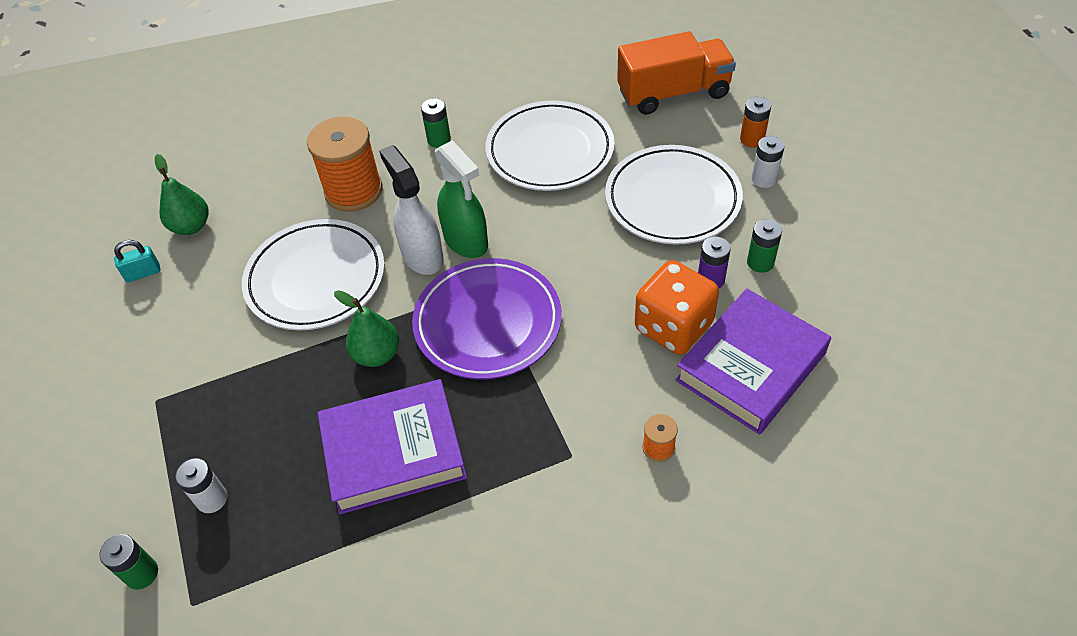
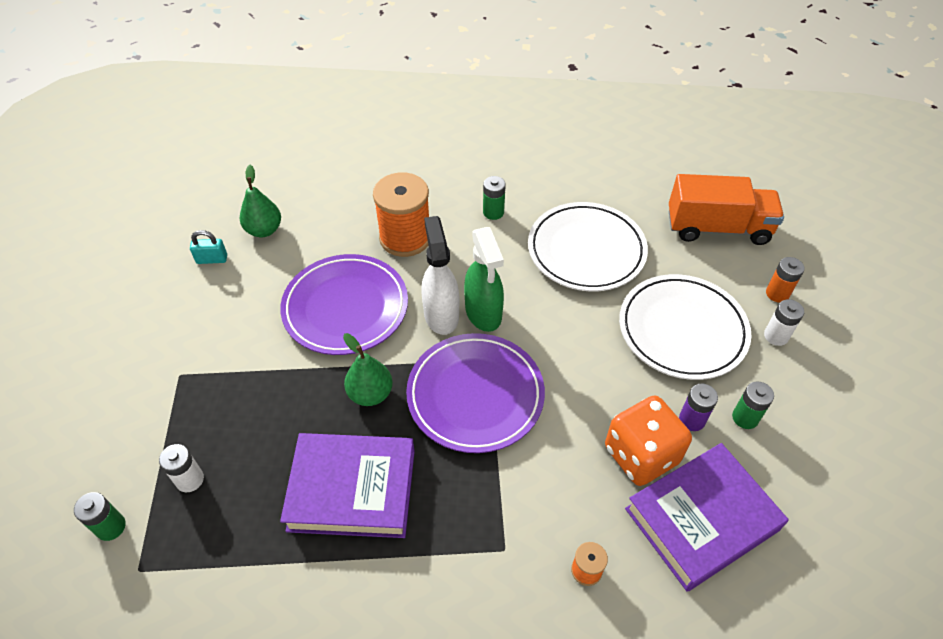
camera: 15 degrees right, 0 degrees up
white plate [242,219,385,331] -> purple plate [280,254,408,355]

